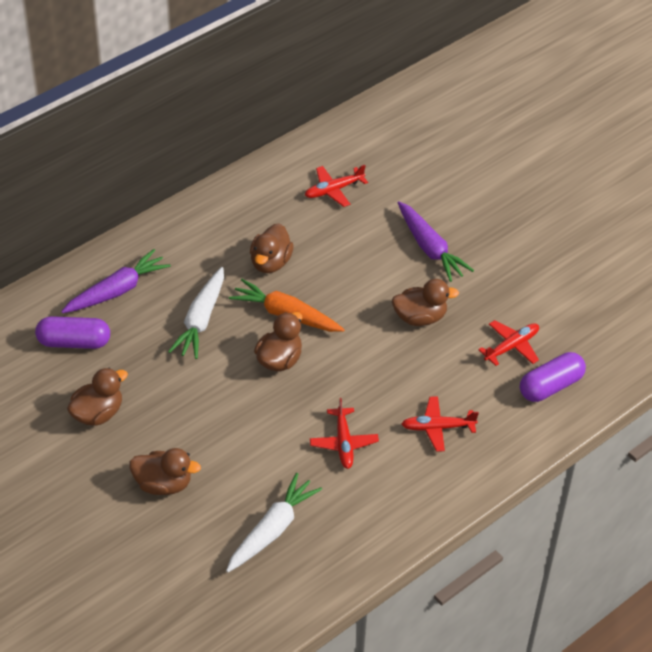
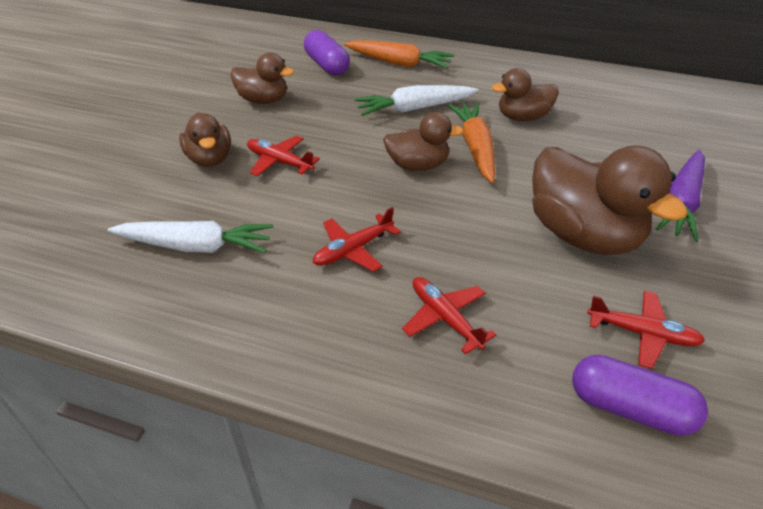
camera: 60 degrees right, 5 degrees down
purple carrot [61,249,171,313] -> orange carrot [344,40,454,68]
red plane [305,165,368,207] -> red plane moved to [247,136,320,176]
brown duck [392,279,459,326] -> brown duck [532,145,688,255], size x1.74

